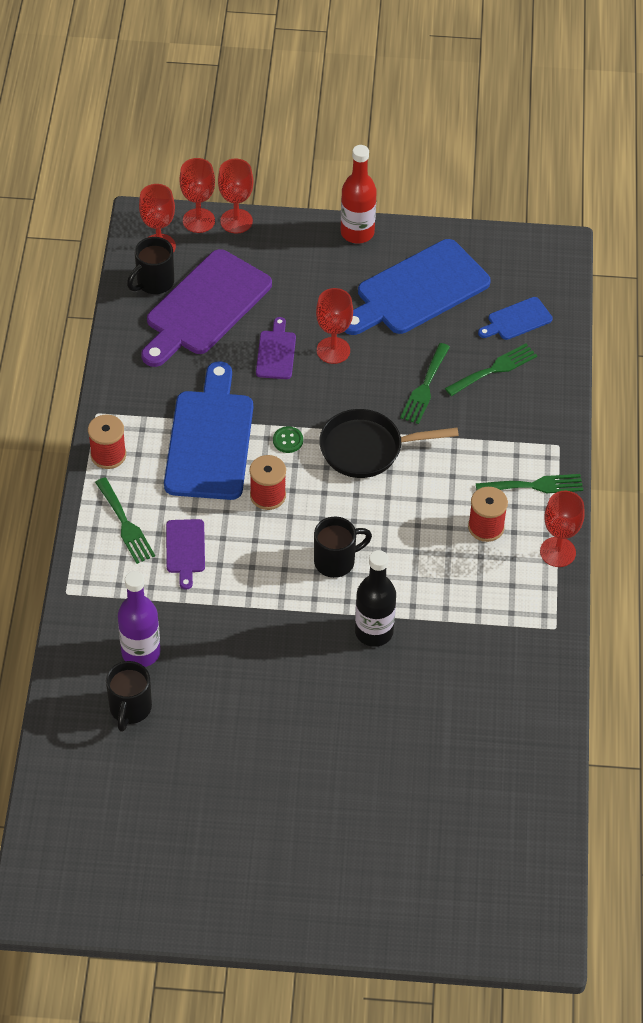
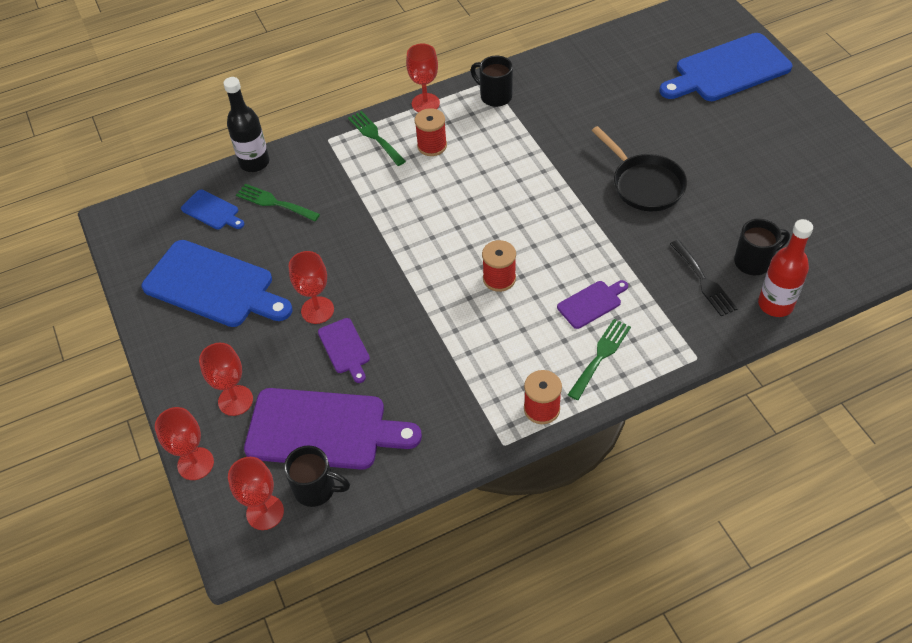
camera: 115 degrees left, 0 degrees up
purple bottle [118,571,160,667] -> black fork [670,240,738,316]
blue cutting board [164,361,253,500] -> blue cutting board moved to [659,33,792,101]
red goblet [180,158,215,233] -> red goblet moved to [199,343,253,416]
purple cutting board [256,317,296,379] -> purple cutting board turned 90 degrees counterclockwise [318,318,370,383]
green button [273,427,303,453] -> none
black mug [314,517,372,578] -> black mug moved to [471,56,513,107]
black pan [319,409,459,478] -> black pan moved to [592,126,687,211]
red bottle [341,145,377,243] -> red bottle moved to [758,219,813,317]
black bottle [355,550,396,647] -> black bottle moved to [223,77,269,172]
green fork [400,343,450,424] -> none

